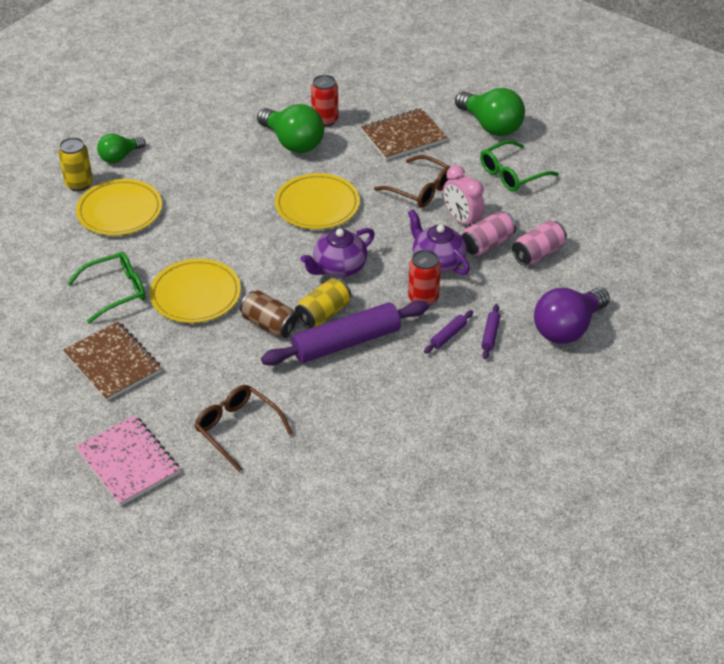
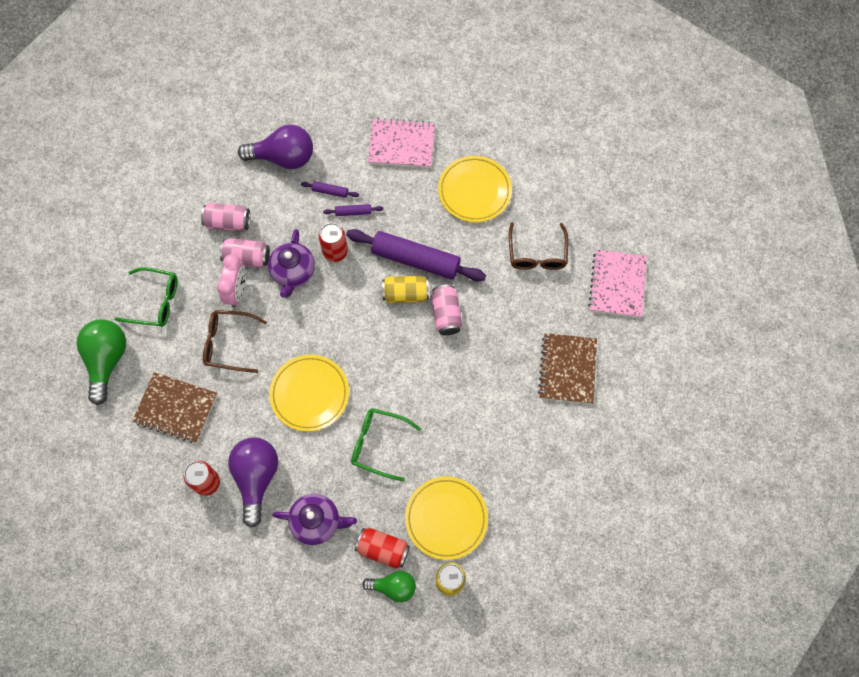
camera: 135 degrees left, 25 degrees up
green glasses [67,252,146,323] -> green glasses moved to [351,408,421,481]
yellow plate [150,259,241,323] -> yellow plate moved to [438,156,512,222]
brown can [240,290,299,338] -> pink can [431,285,462,335]
green light bulb [257,104,324,153] -> purple light bulb [228,437,278,528]
purple teapot [300,228,375,277] -> purple teapot moved to [272,494,357,545]
brown glasses [374,155,451,208] -> brown glasses turned 75 degrees counterclockwise [203,310,267,373]
purple rolling pin [481,304,500,359] -> purple rolling pin turned 45 degrees clockwise [301,181,359,198]
none -> red can [355,528,410,569]
none -> pink notebook [368,118,435,168]

